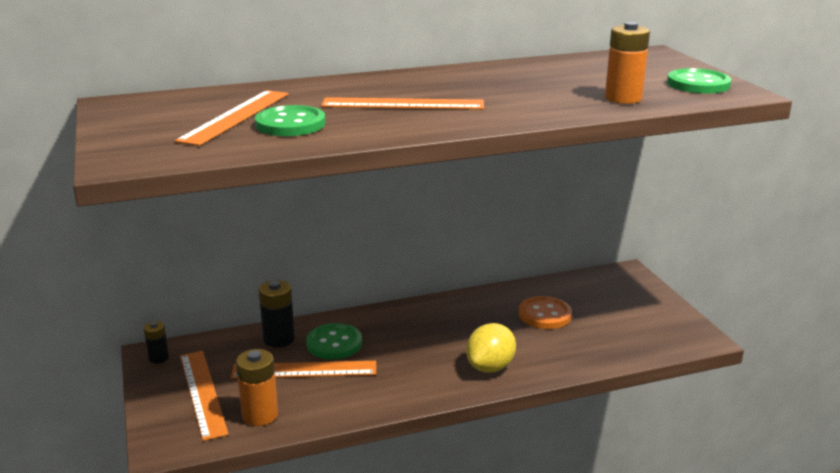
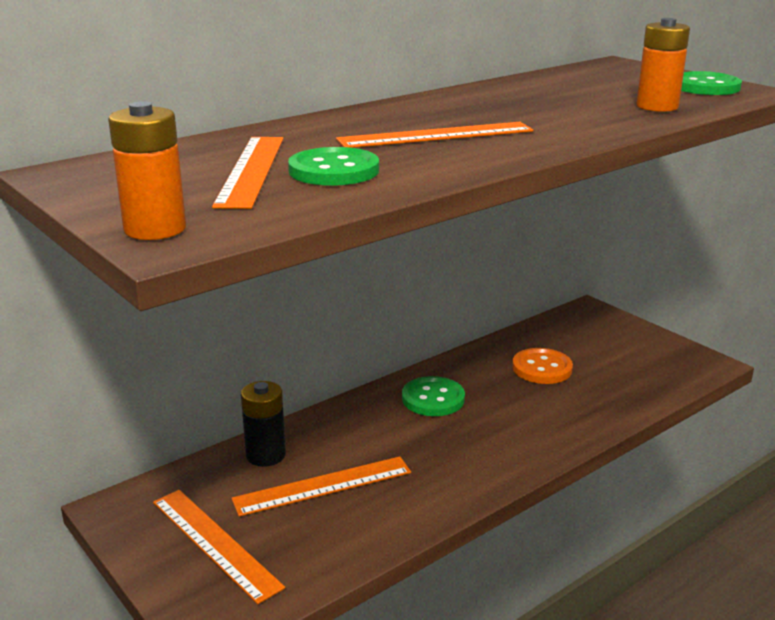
camera: 20 degrees left, 0 degrees up
black battery [144,321,169,364] -> none
orange battery [236,349,278,426] -> orange battery moved to [108,101,186,240]
green button [306,323,362,359] -> green button moved to [402,376,465,416]
yellow lemon [466,323,516,373] -> none

